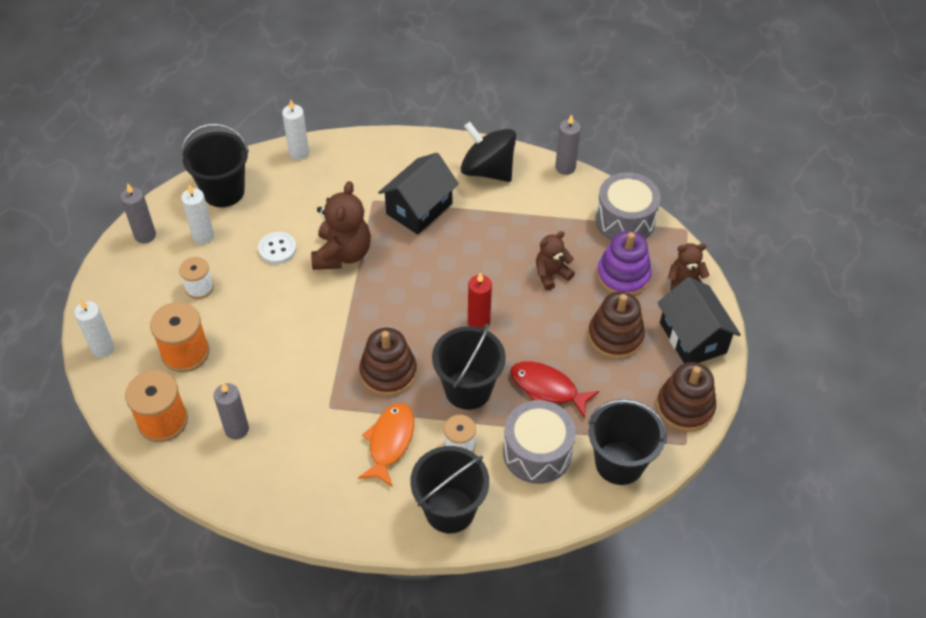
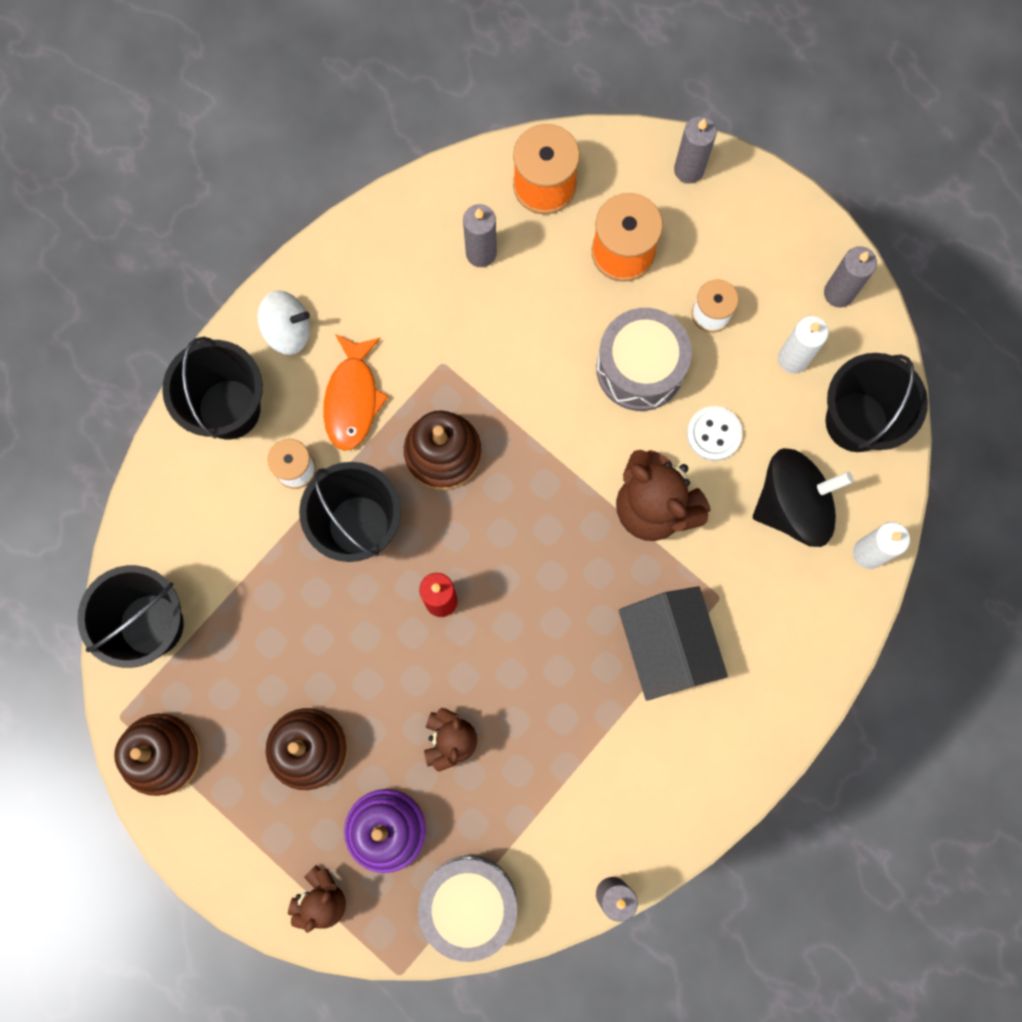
camera: 125 degrees right, 25 degrees up
white candle [74,299,115,358] -> grey candle [674,116,717,184]
orange fish [358,403,414,487] -> orange fish turned 45 degrees clockwise [323,334,389,451]
black spinning top [461,122,516,182] -> black spinning top moved to [753,448,854,547]
grey drum [503,400,576,484] -> grey drum moved to [596,308,692,411]
red fish [510,361,599,419] -> none
black house [657,277,741,363] -> none
none -> white spinning top [257,290,310,355]

